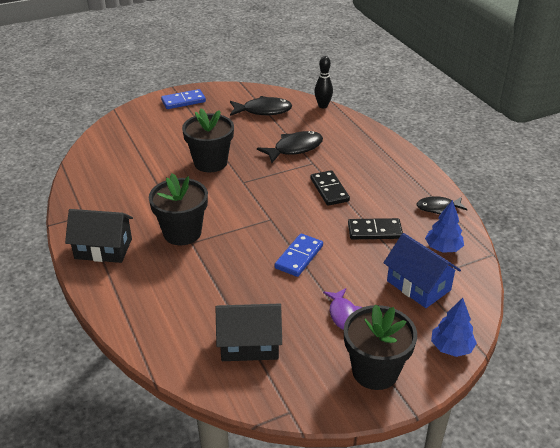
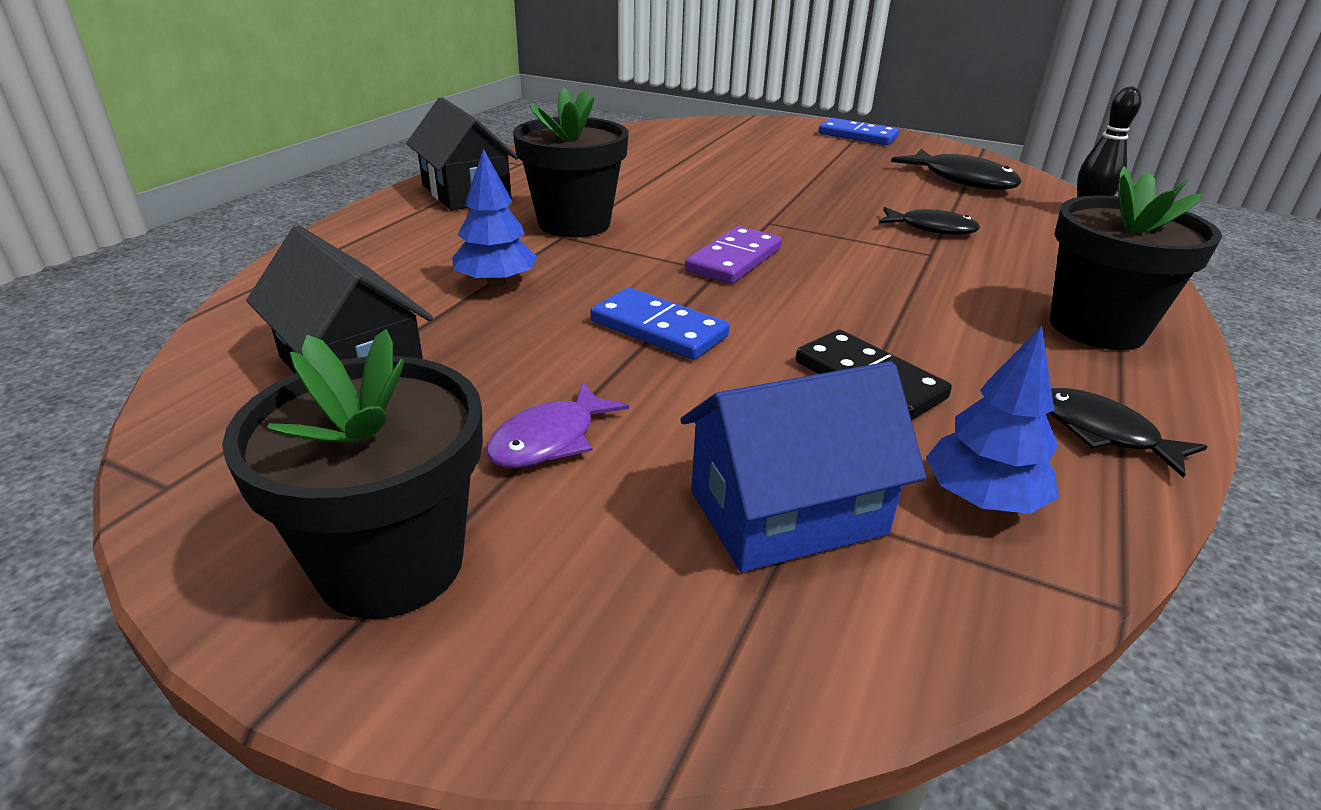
camera: 50 degrees right, 5 degrees down
black flower pot [182,108,234,172] -> black flower pot moved to [1050,166,1222,350]
black fish [257,131,323,163] -> black fish [879,207,980,235], size x0.65
blue domino [274,234,323,277] -> blue domino turned 45 degrees clockwise [591,288,730,360]
black domino [311,170,350,206] -> none
blue house [383,233,461,308] -> blue house turned 60 degrees clockwise [680,361,926,572]
blue tree [431,298,477,357] -> blue tree moved to [452,149,537,287]
none -> purple domino [685,226,782,284]

